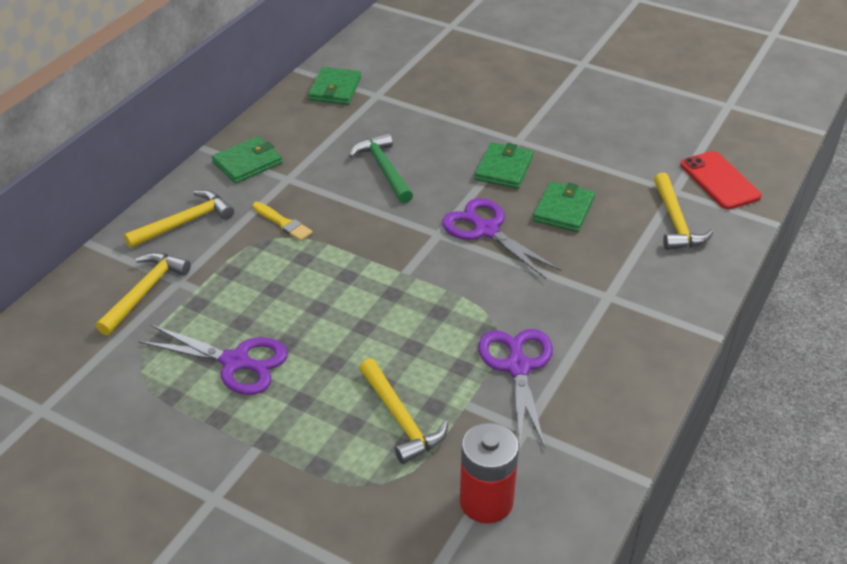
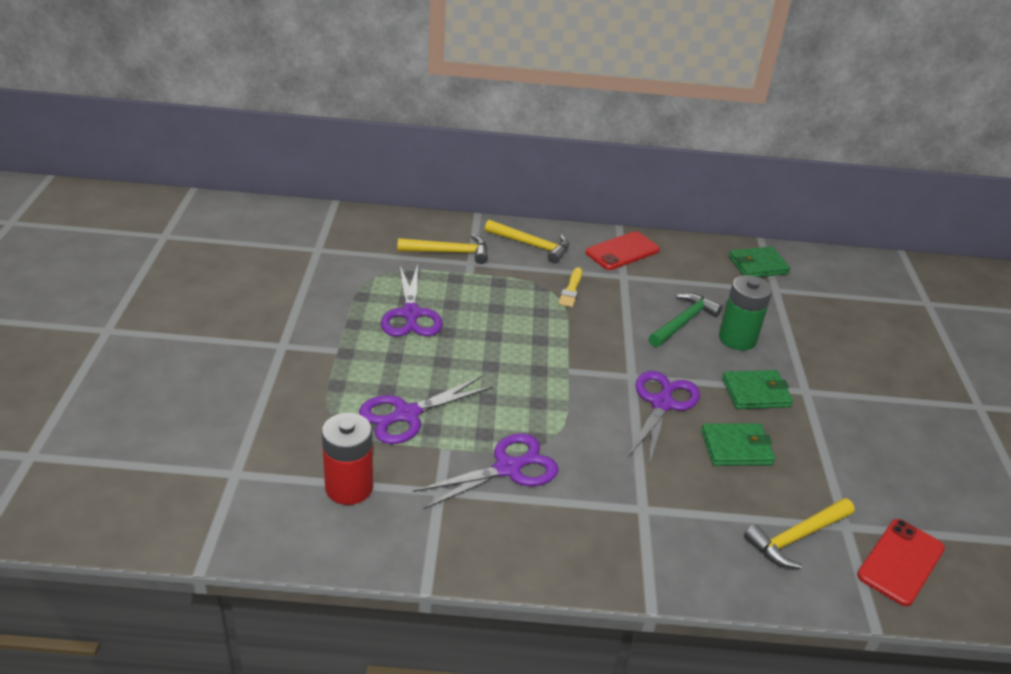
camera: 60 degrees right, 5 degrees down
green wallet [212,136,282,184] -> red phone [585,231,660,270]
yellow hammer [359,358,448,464] -> purple scissors [359,376,493,444]
none -> green battery [719,275,772,350]

